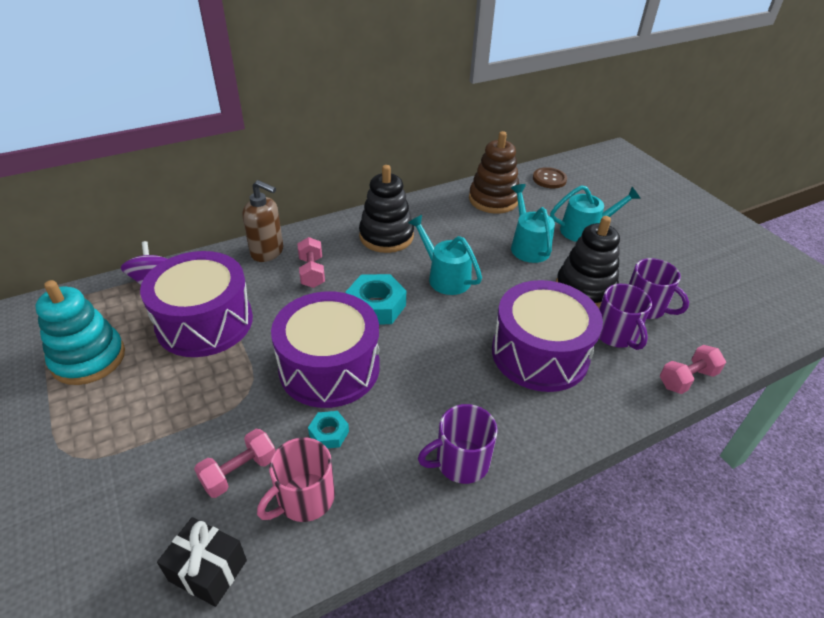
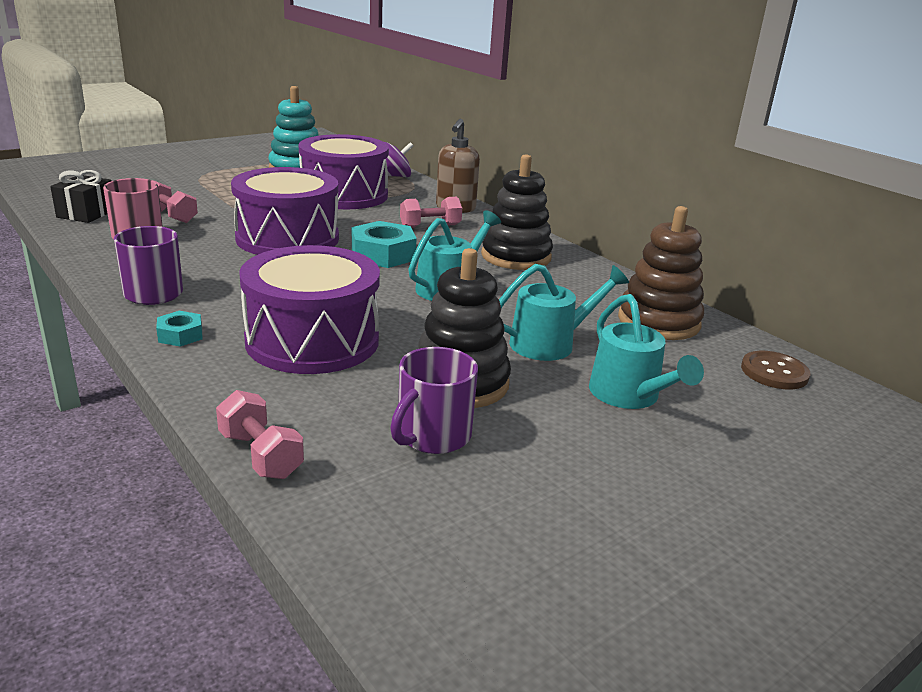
camera: 80 degrees right, 15 degrees down
turquoise nut [308,411,349,448] -> turquoise nut moved to [156,311,202,347]
purple mug [599,284,652,350] -> none

